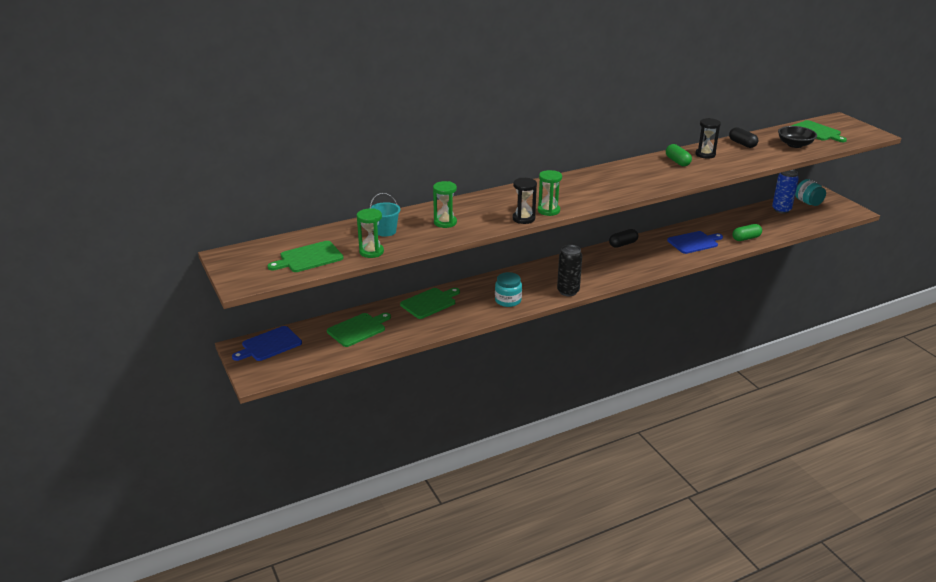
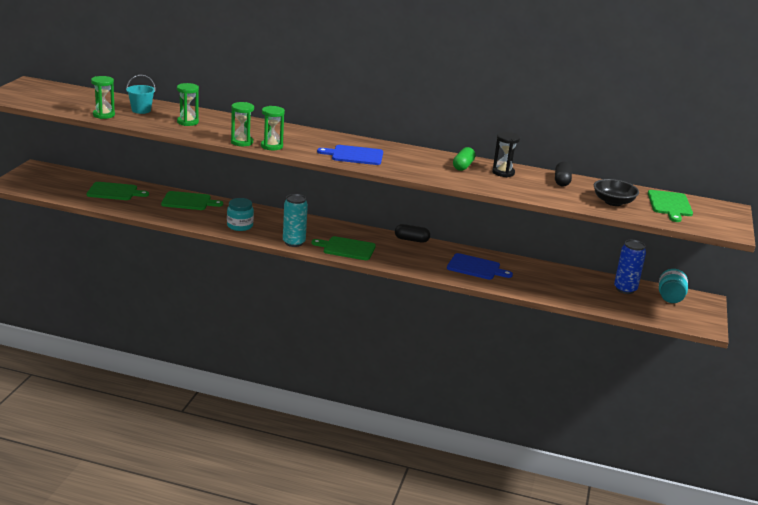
camera: 40 degrees right, 5 degrees down
blue cutting board [232,326,302,361] -> blue cutting board moved to [317,145,383,165]
green cutting board [267,241,343,272] -> green cutting board moved to [311,236,376,260]
black hourglass [512,178,537,224] -> green hourglass [231,102,254,146]
black can [557,245,582,296] -> turquoise can [283,194,308,247]
green capsule [732,224,762,241] -> none

